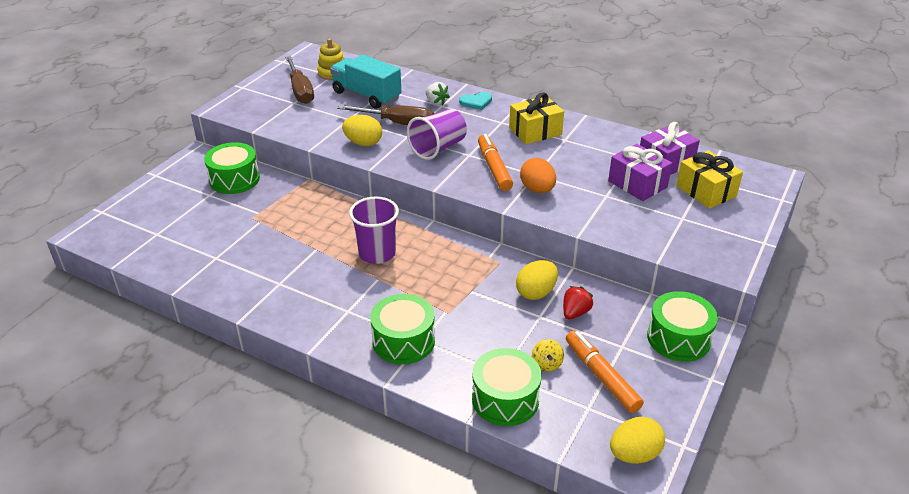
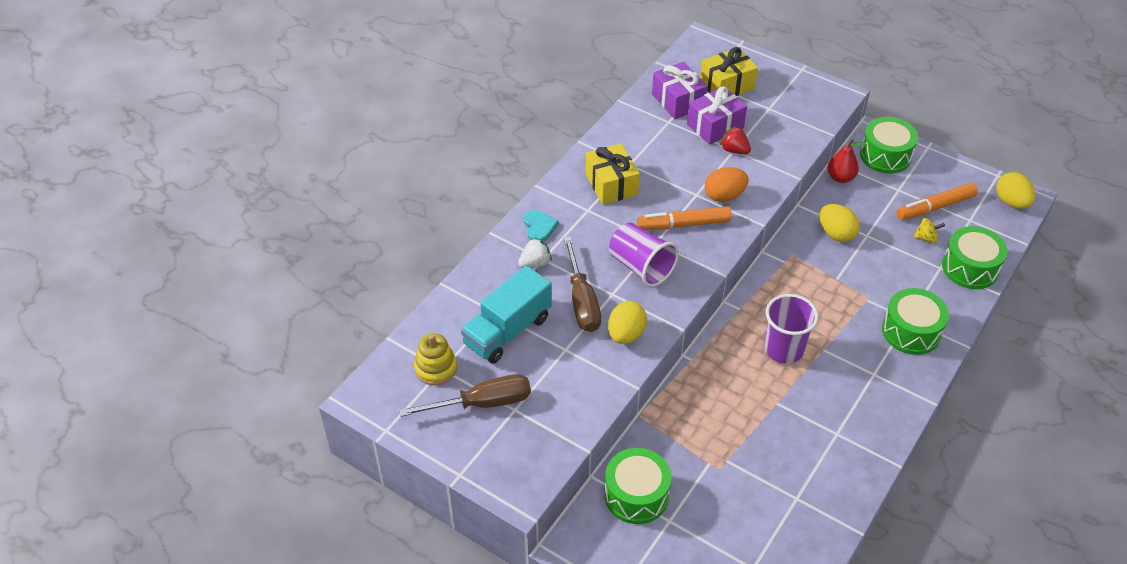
camera: 85 degrees left, 10 degrees up
brown screwdriver [337,105,434,125] -> brown screwdriver turned 150 degrees clockwise [563,236,601,332]
red strawberry [563,286,594,320] -> red strawberry moved to [720,126,751,154]
none -> red pear [828,140,866,183]

